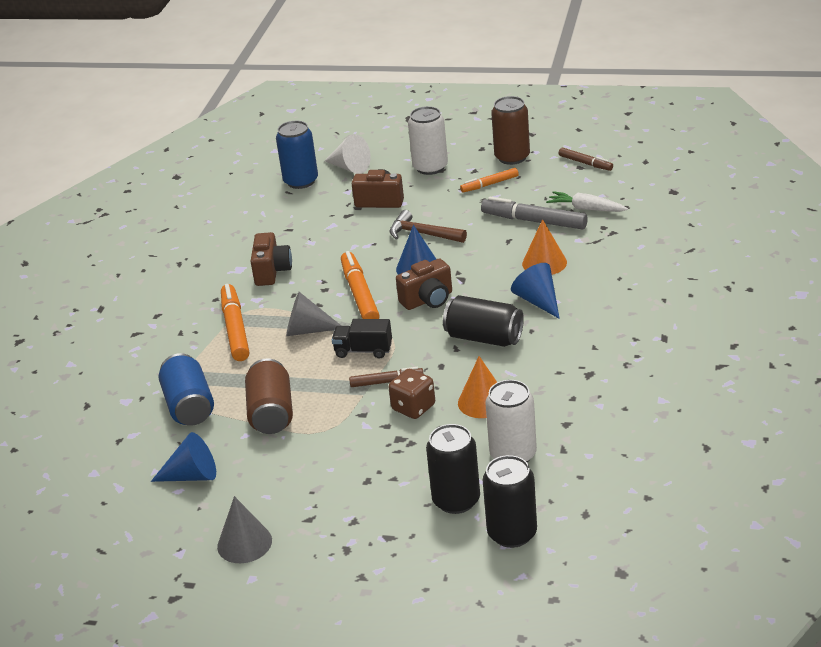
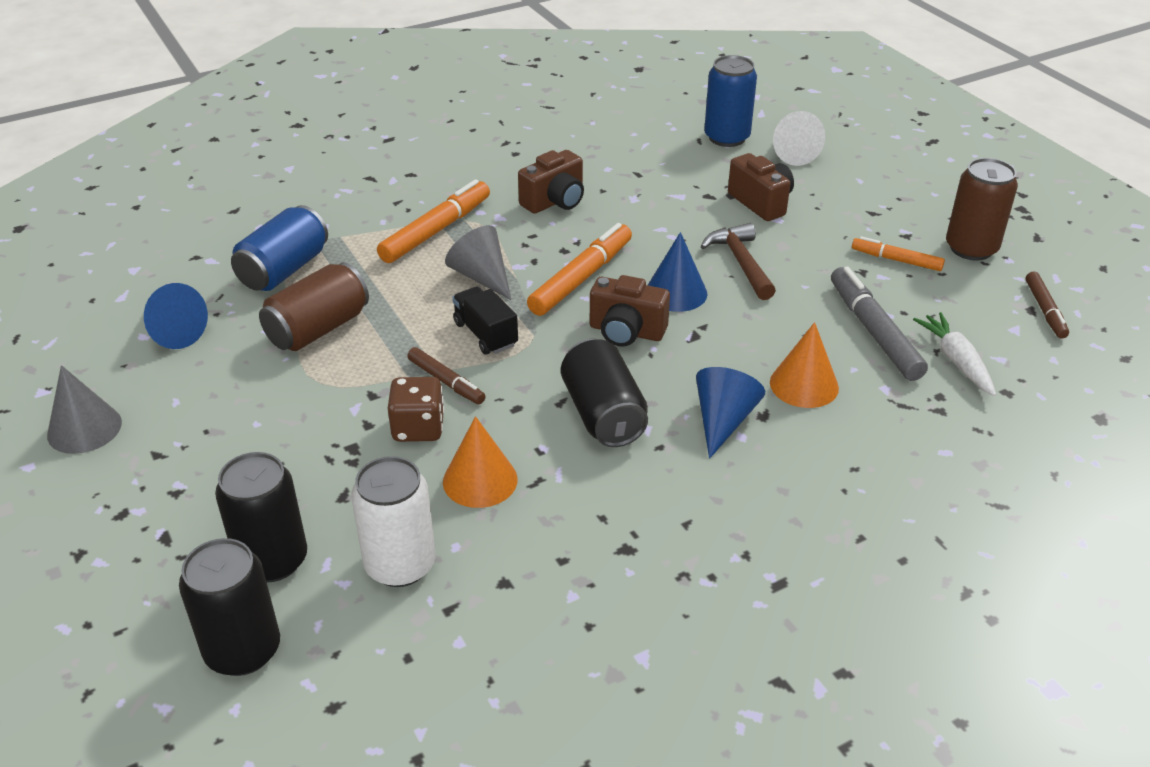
camera: 45 degrees right, 5 degrees up
white can [408,106,448,175] -> none

